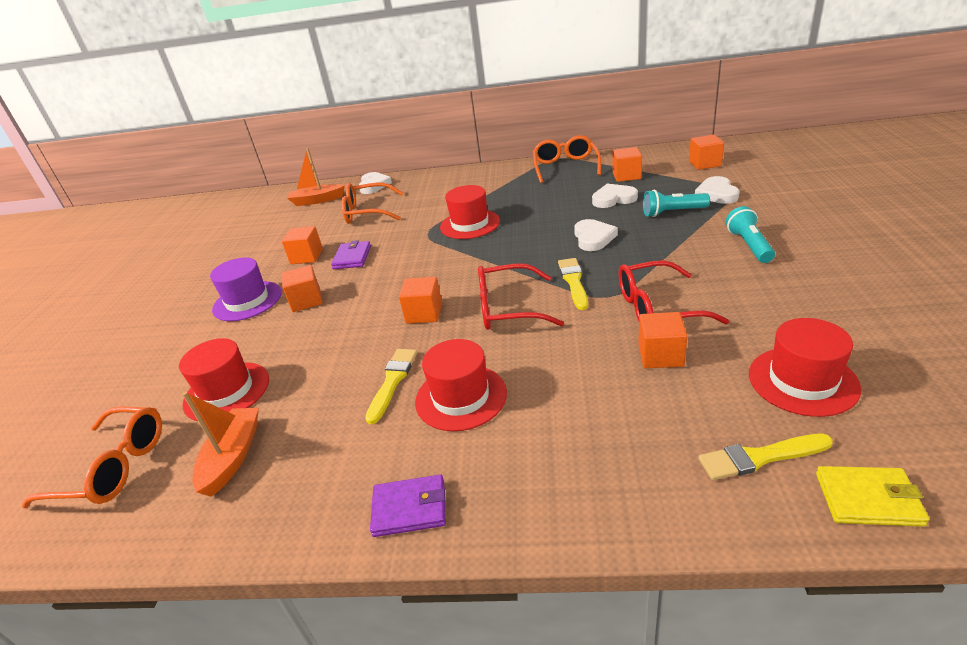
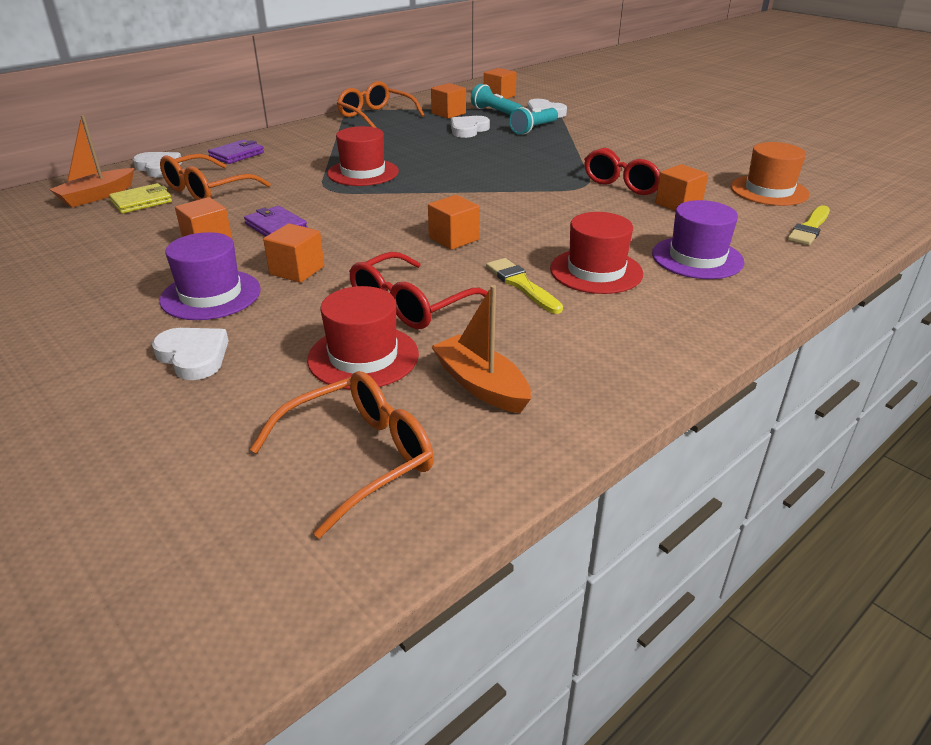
camera: 50 degrees left, 0 degrees up
purple wallet [370,474,446,537] -> purple wallet moved to [208,139,264,164]
red glasses [478,264,564,330] -> red glasses moved to [349,252,488,329]
yellow brush [558,258,588,310] -> none
white heart [574,219,618,251] -> white heart moved to [152,328,229,380]
turquoise flashlight [726,206,775,263] -> turquoise flashlight moved to [471,84,522,115]
red hat [749,318,861,417] -> orange hat [730,142,809,206]
yellow wallet [816,466,930,527] -> yellow wallet moved to [109,183,172,213]
none -> purple hat [652,200,744,279]

